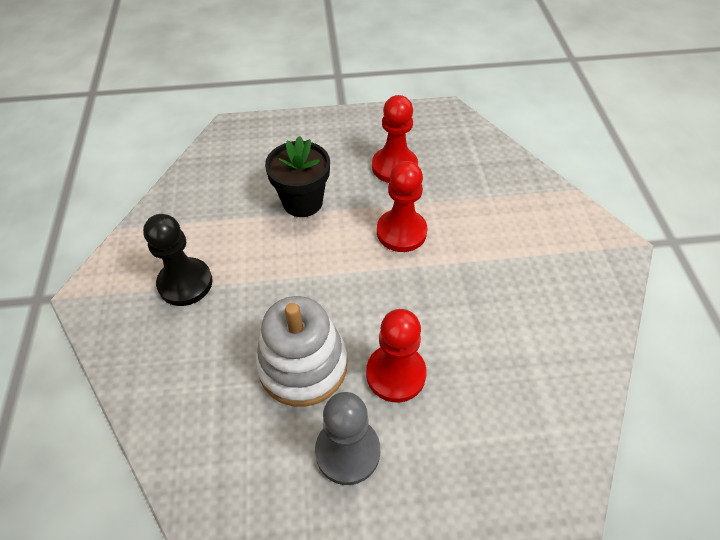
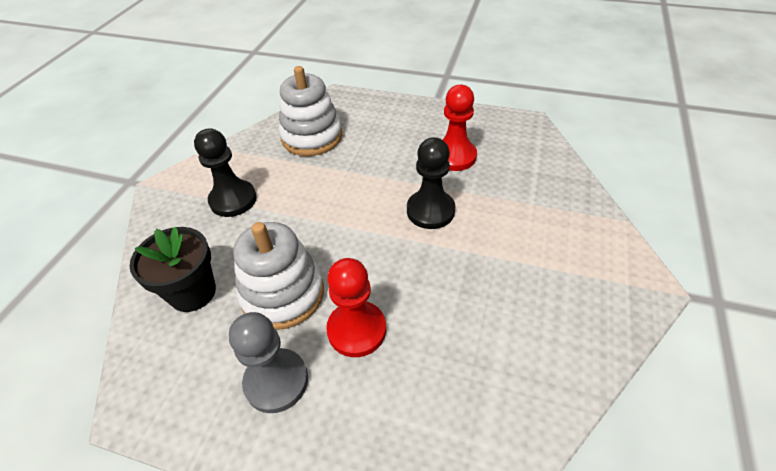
camera: 25 degrees right, 5 degrees down
black flower pot [265,136,330,217] -> black flower pot moved to [129,227,216,312]
red pawn [377,161,427,252] -> black pawn [407,137,455,229]
none -> white stacking toy [279,66,342,156]

